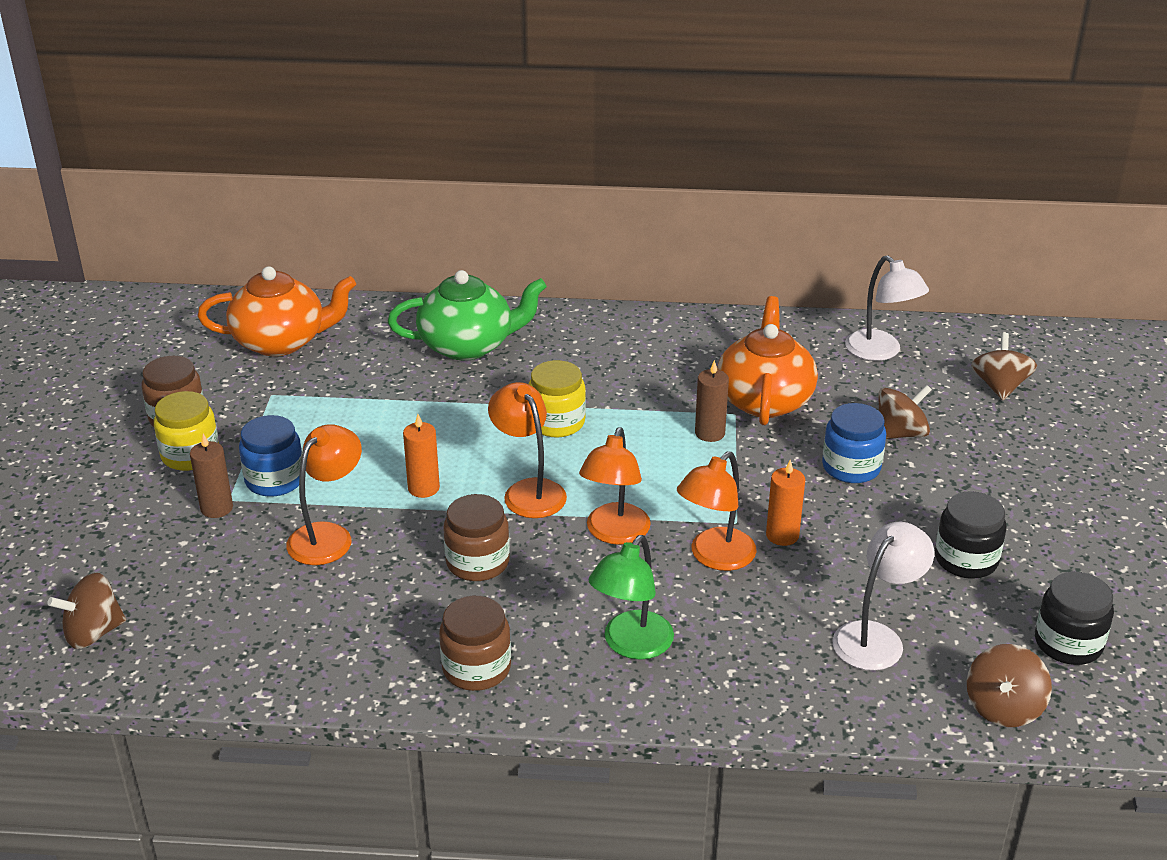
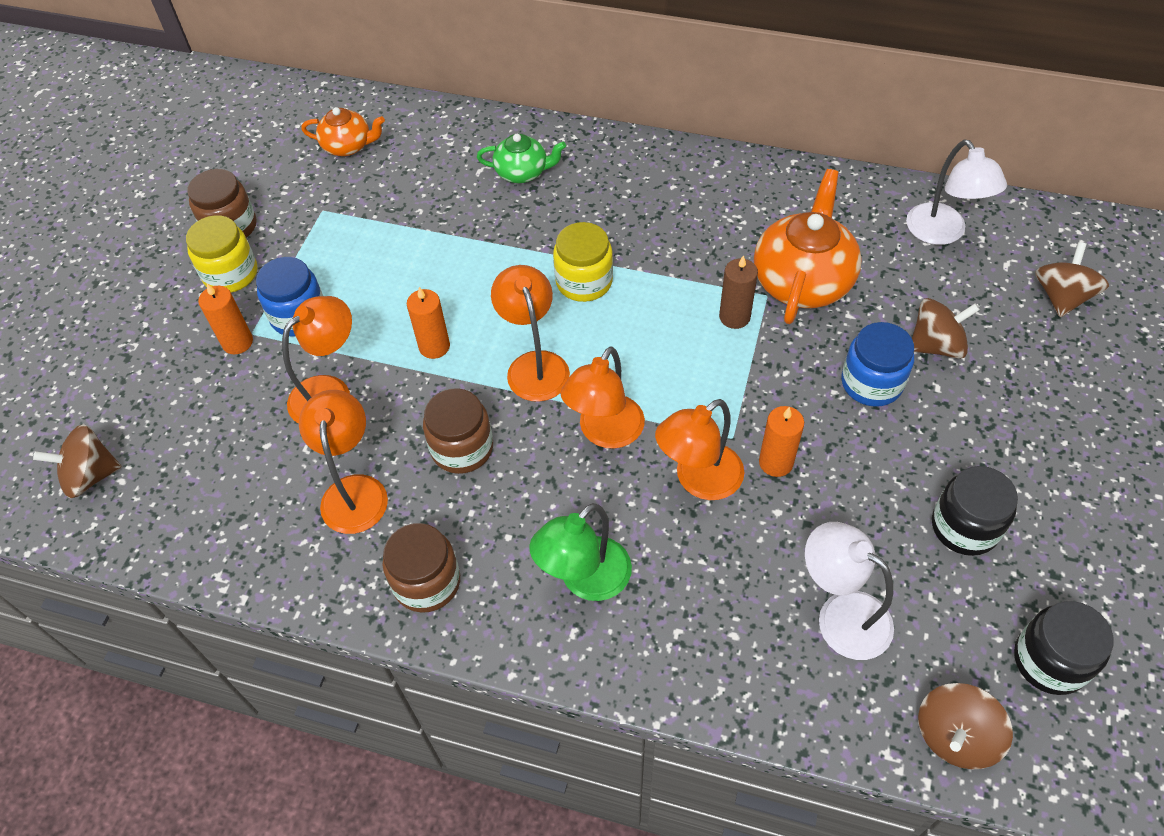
camera: 15 degrees right, 20 degrees up
brown candle [190,433,233,518] -> orange candle [198,283,253,354]
orange teapot [197,266,356,356] -> orange teapot [301,107,385,156], size x0.57
green teapot [388,270,547,360] -> green teapot [477,134,566,183], size x0.57
white lamp [832,522,934,671] -> white lamp turned 105 degrees counterclockwise [805,522,894,660]
none -> orange lamp [299,390,388,534]

